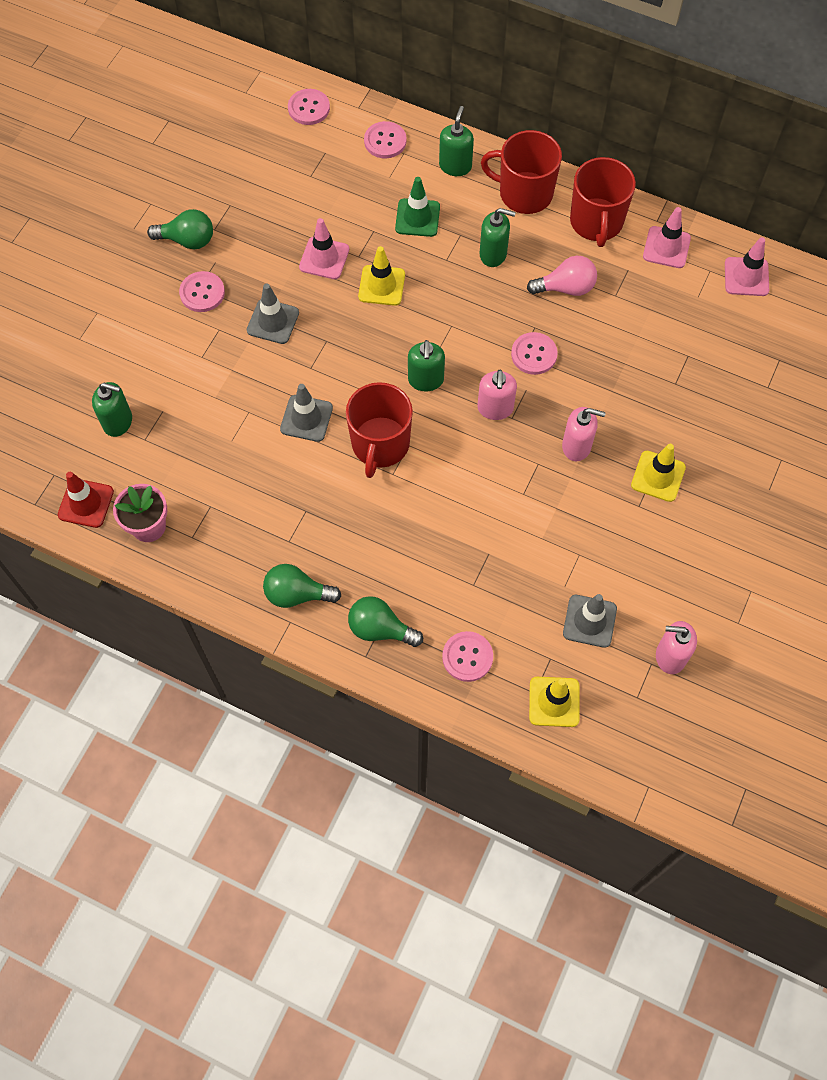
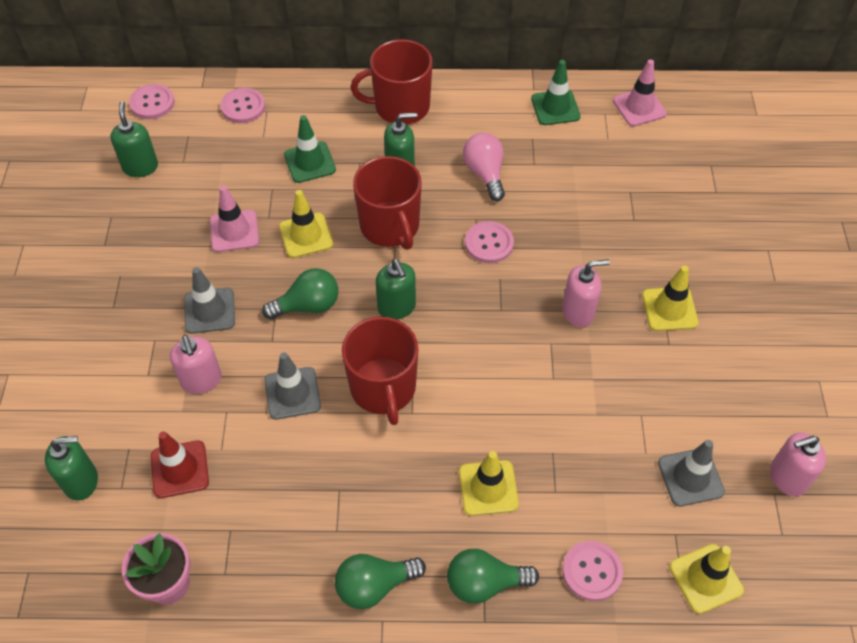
camera: 25 degrees left, 10 degrees down
red traffic cone [58,472,114,528] -> red traffic cone moved to [151,431,209,498]
green light bulb [147,209,213,249] -> green light bulb moved to [262,268,338,319]
pink button [179,271,225,312] -> none
green soap dispenser [439,106,474,176] -> green soap dispenser moved to [110,101,158,177]
pink soap dispenser [477,370,517,420] -> pink soap dispenser moved to [170,335,222,394]
pink light bulb [527,256,597,296] -> pink light bulb turned 75 degrees counterclockwise [463,133,505,201]
red mug [570,157,636,247] -> red mug moved to [353,156,422,250]
pink traffic cone [643,207,691,268] -> green traffic cone [531,60,581,125]
none -> yellow traffic cone [459,451,519,516]

